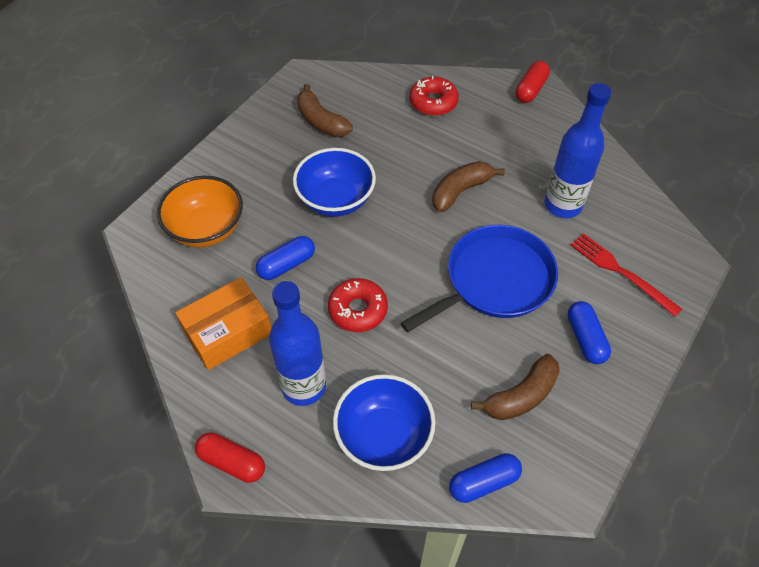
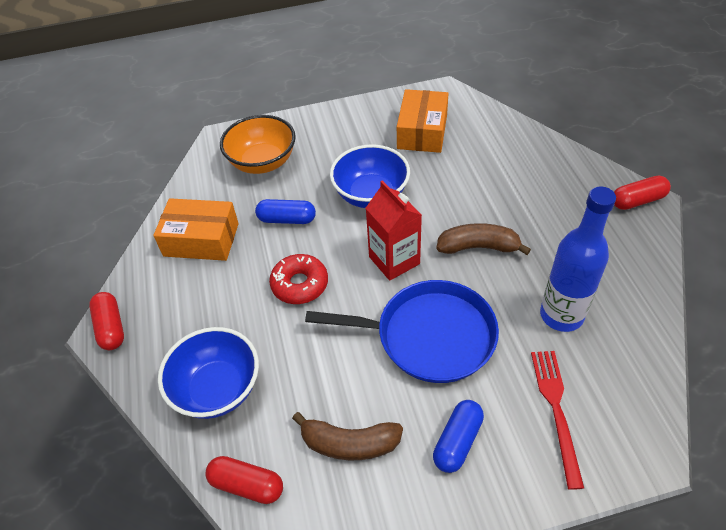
camera: 45 degrees right, 5 degrees down
blue bottle [269,281,326,406] -> none
brown banana [297,84,353,137] -> orange box [397,89,449,153]
red donut [409,76,459,116] -> none
blue capsule [449,453,522,503] -> red capsule [205,456,283,504]
none -> red carton [366,180,422,281]

